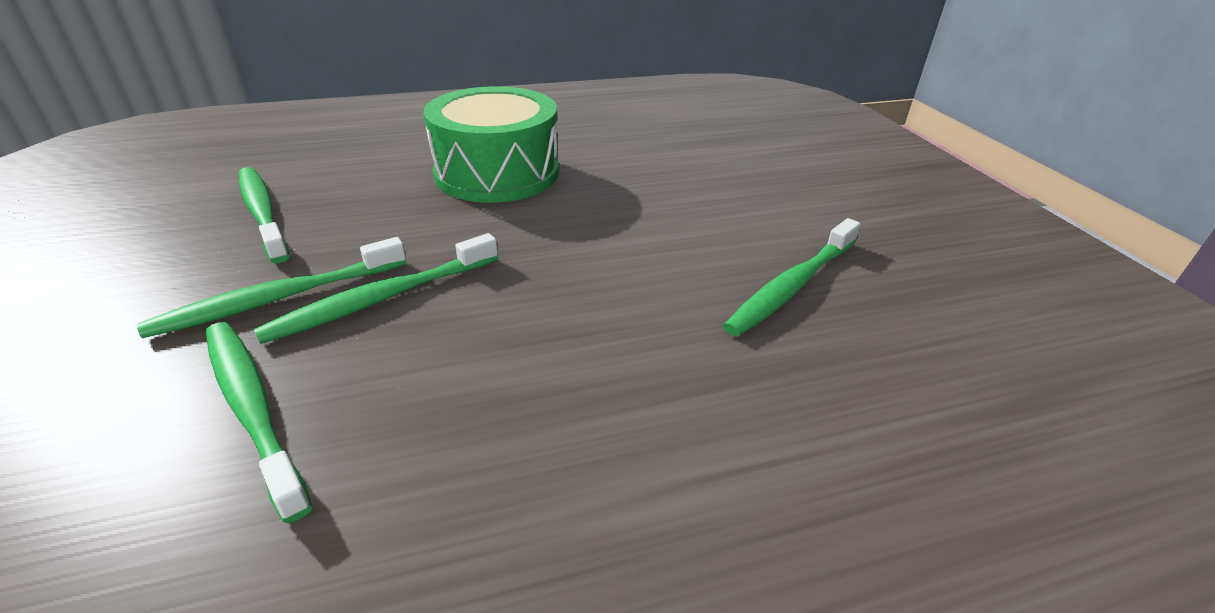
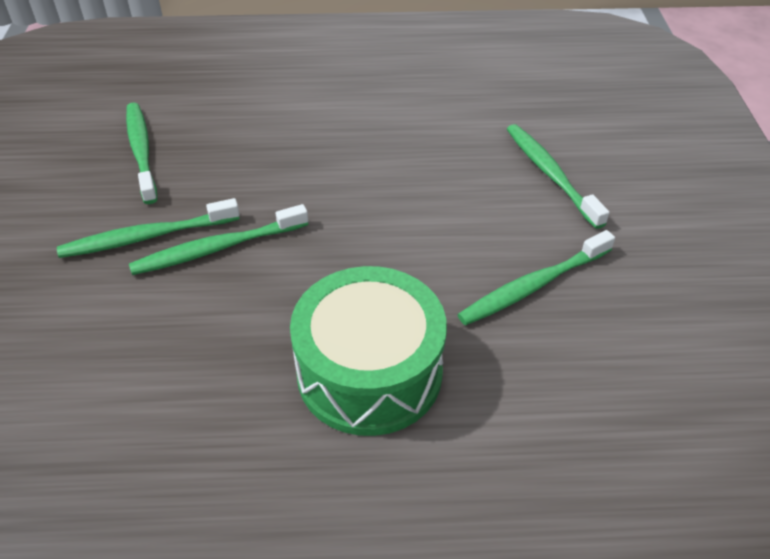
camera: 15 degrees right, 10 degrees up
green toothbrush [206,322,313,523] -> green toothbrush moved to [507,124,609,229]
green drum [424,86,559,203] -> green drum moved to [290,266,447,436]

